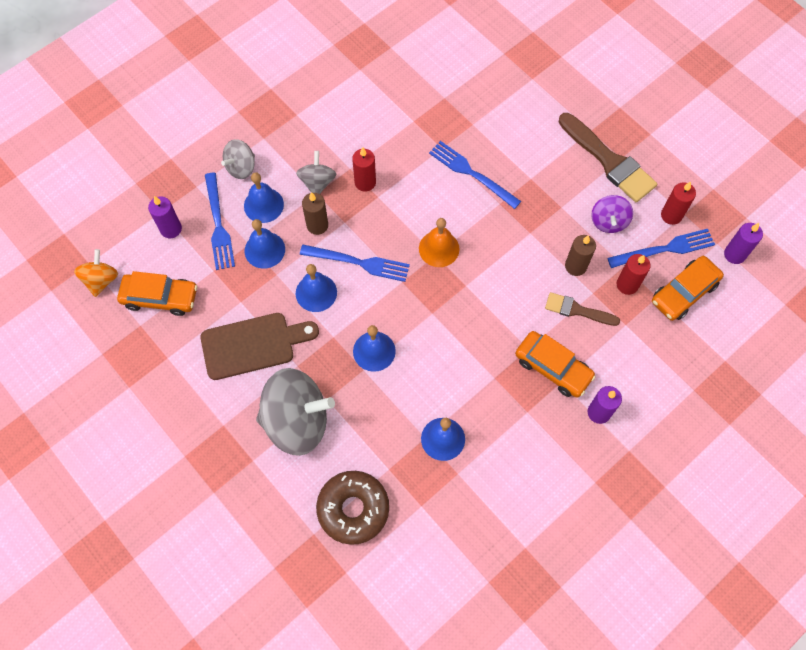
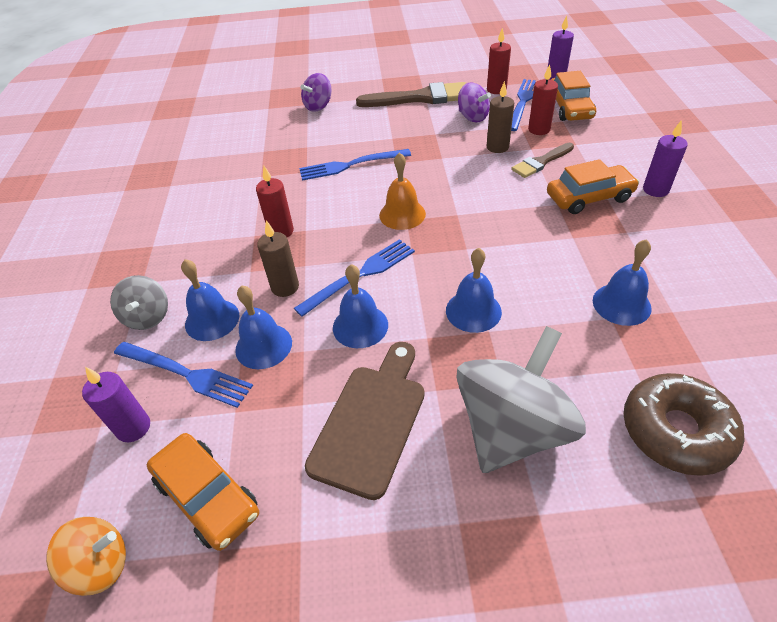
camera: 50 degrees left, 20 degrees down
orange spinning top [74,249,118,297] -> orange spinning top turned 120 degrees clockwise [46,517,126,596]
orange car [117,271,198,316] -> orange car turned 90 degrees clockwise [147,433,259,551]
grey spinning top [296,151,336,194] -> none
none -> purple spinning top [301,73,331,112]

